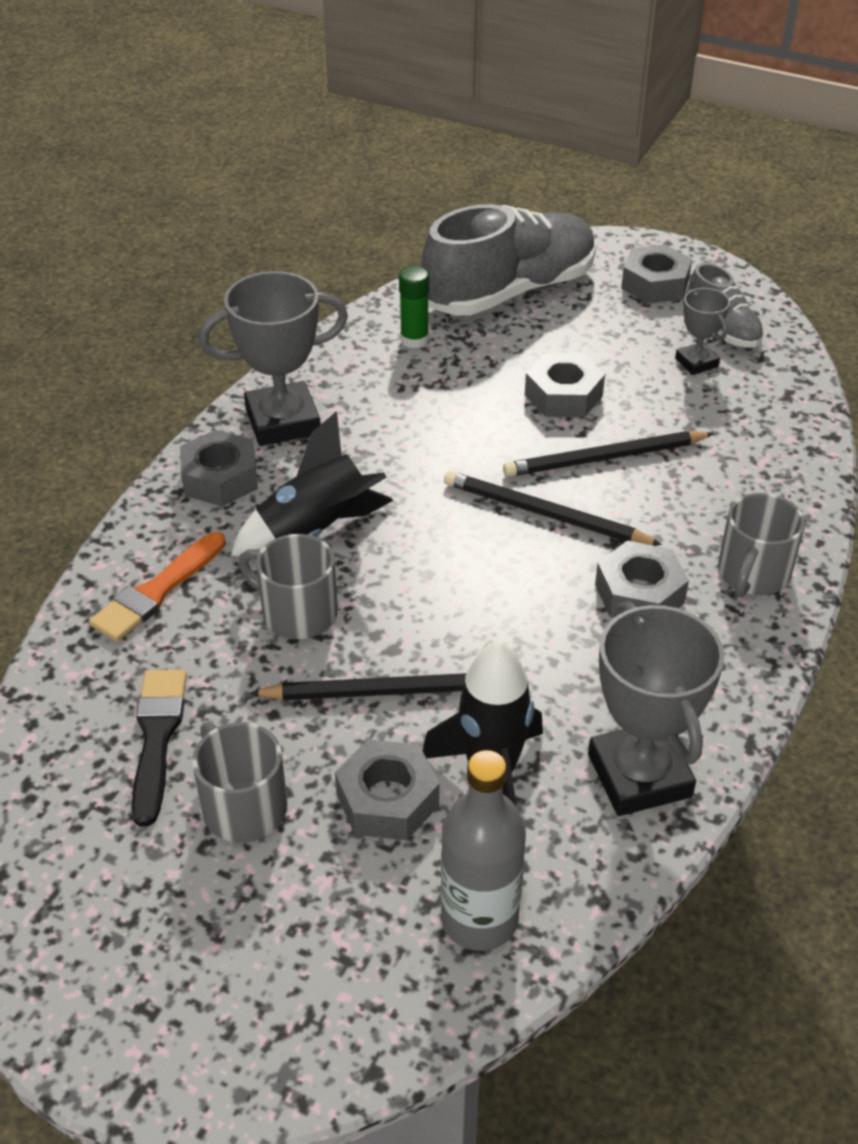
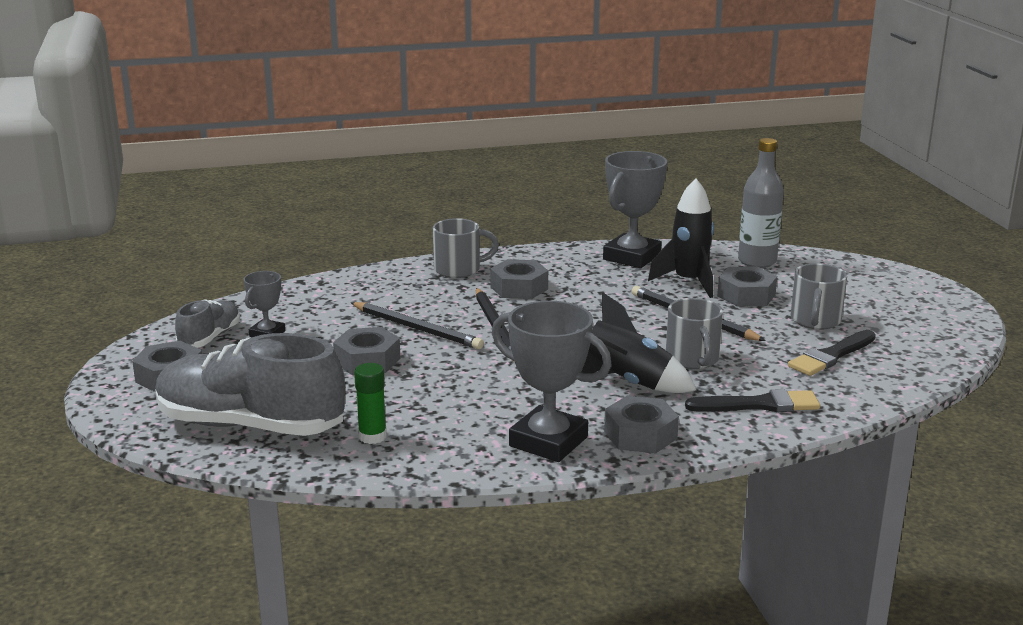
camera: 130 degrees left, 20 degrees down
orange brush [89,532,226,642] -> black brush [685,389,820,412]

